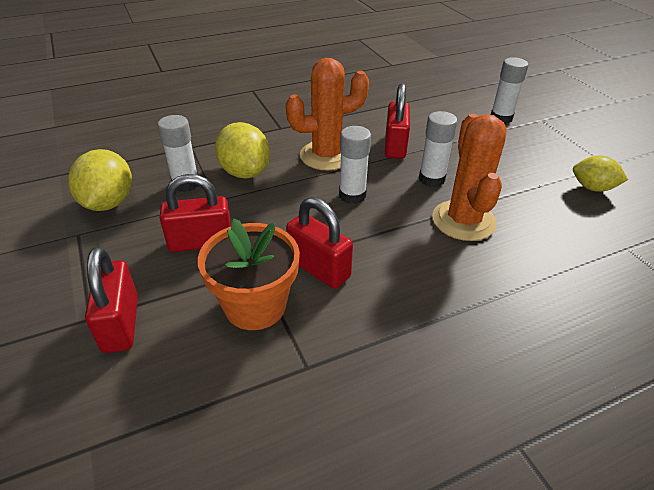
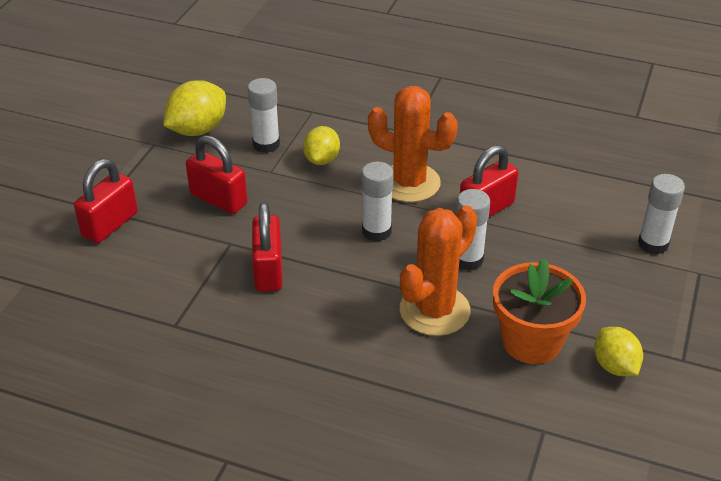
camera: 45 degrees right, 0 degrees up
orange flower pot [198,218,300,330] -> orange flower pot moved to [493,258,586,364]
yellow lemon [215,122,270,179] -> yellow lemon [303,126,340,165], size x0.66

